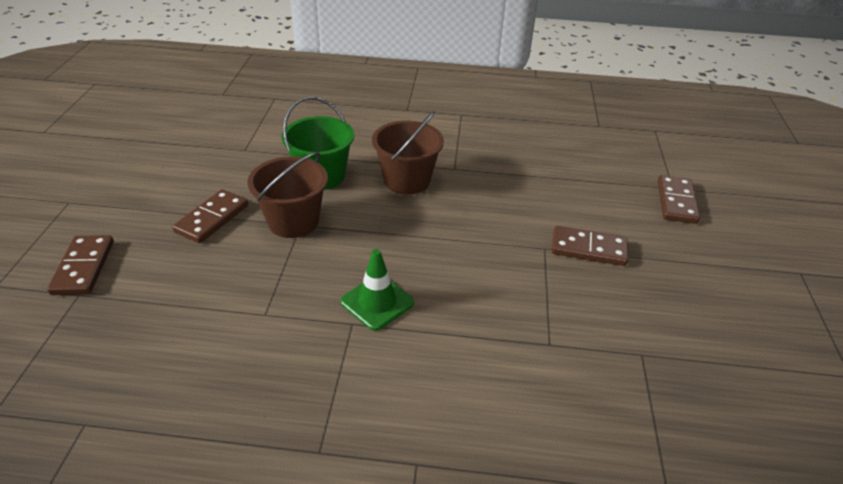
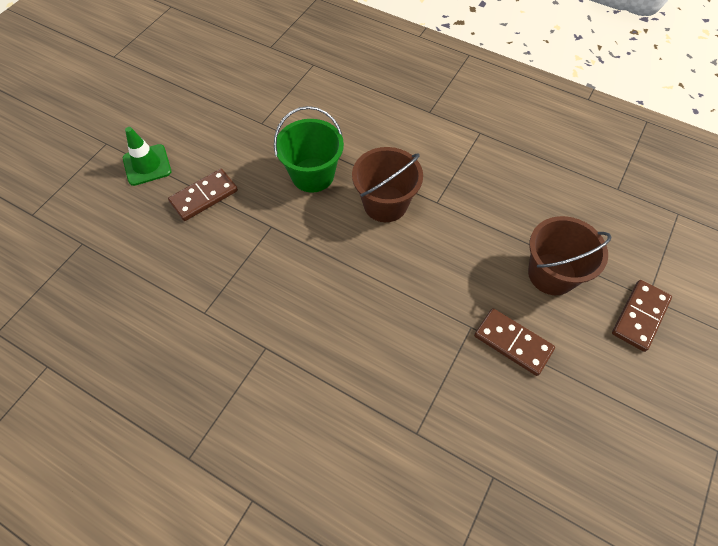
camera: 25 degrees right, 20 degrees up
brown domino [47,235,114,295] -> none
brown bucket [247,152,328,238] -> brown bucket moved to [528,216,612,295]
green traffic cone [340,249,414,331] -> green traffic cone moved to [123,127,171,186]

